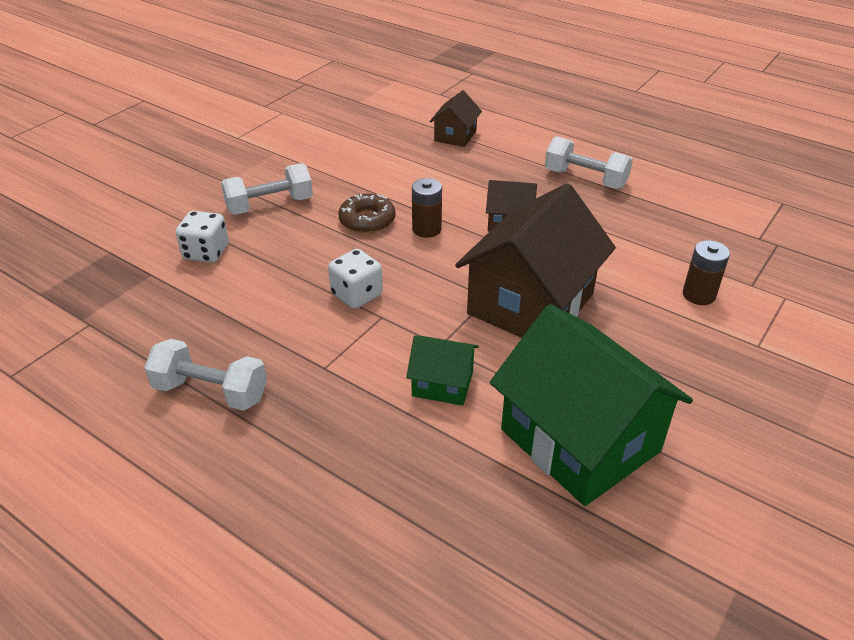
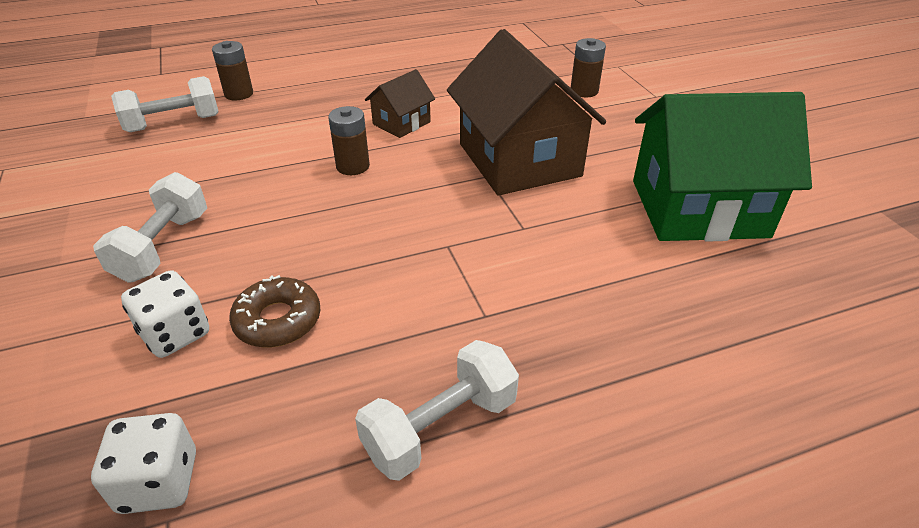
camera: 55 degrees left, 0 degrees up
white dice [328,249,383,309] -> white dice moved to [91,413,196,514]
brown donut [338,194,396,233] -> brown donut moved to [229,275,320,347]
green house [406,335,479,406] -> none
brown house [430,90,482,147] -> brown battery [212,41,253,101]
white dumbbell [545,136,633,189] -> white dumbbell moved to [111,76,218,132]

